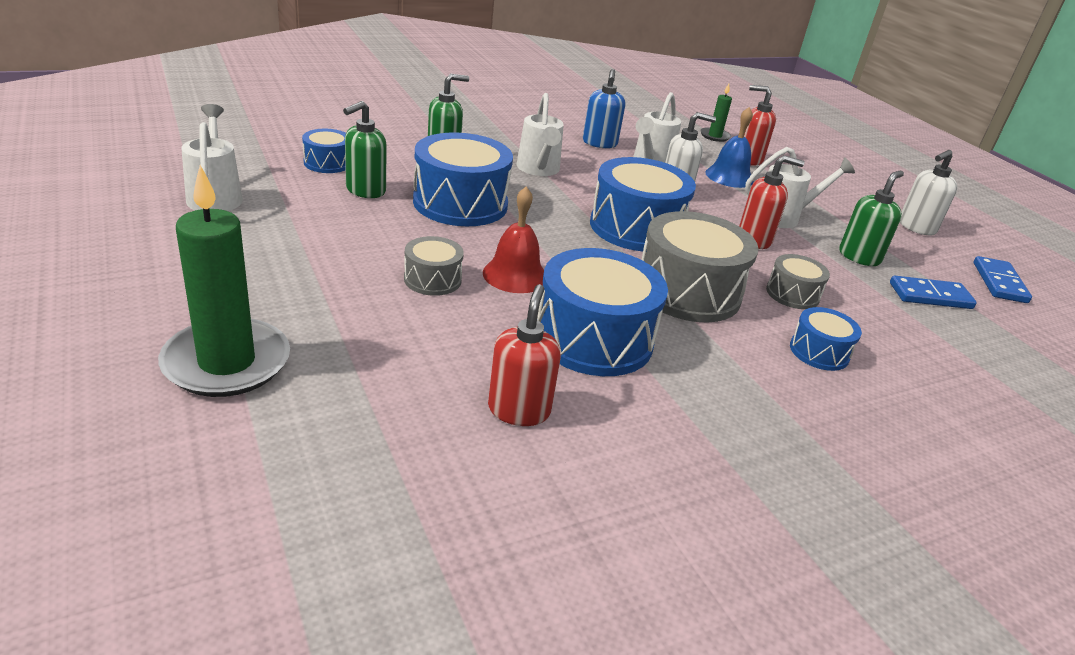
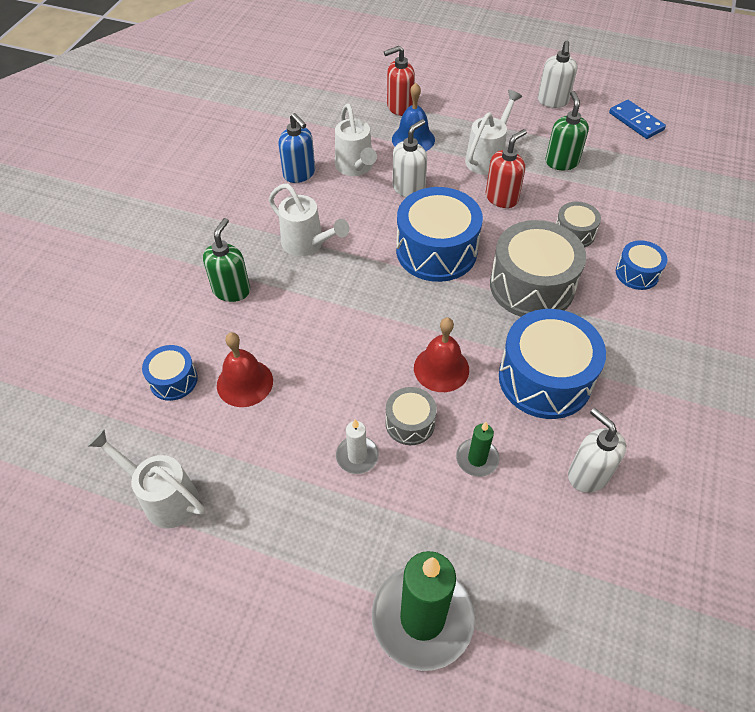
camera: 40 degrees left, 20 degrees up
green soap dispenser [343,101,387,198] -> red bell [217,332,273,407]
blue drum [413,133,513,226] -> none
red soap dispenser [488,284,561,426] -> white soap dispenser [568,408,626,493]
green candle [700,84,732,142] -> green candle moved to [456,422,499,477]
blue domino [890,276,977,309] -> none
none -> white candle [336,419,379,474]

